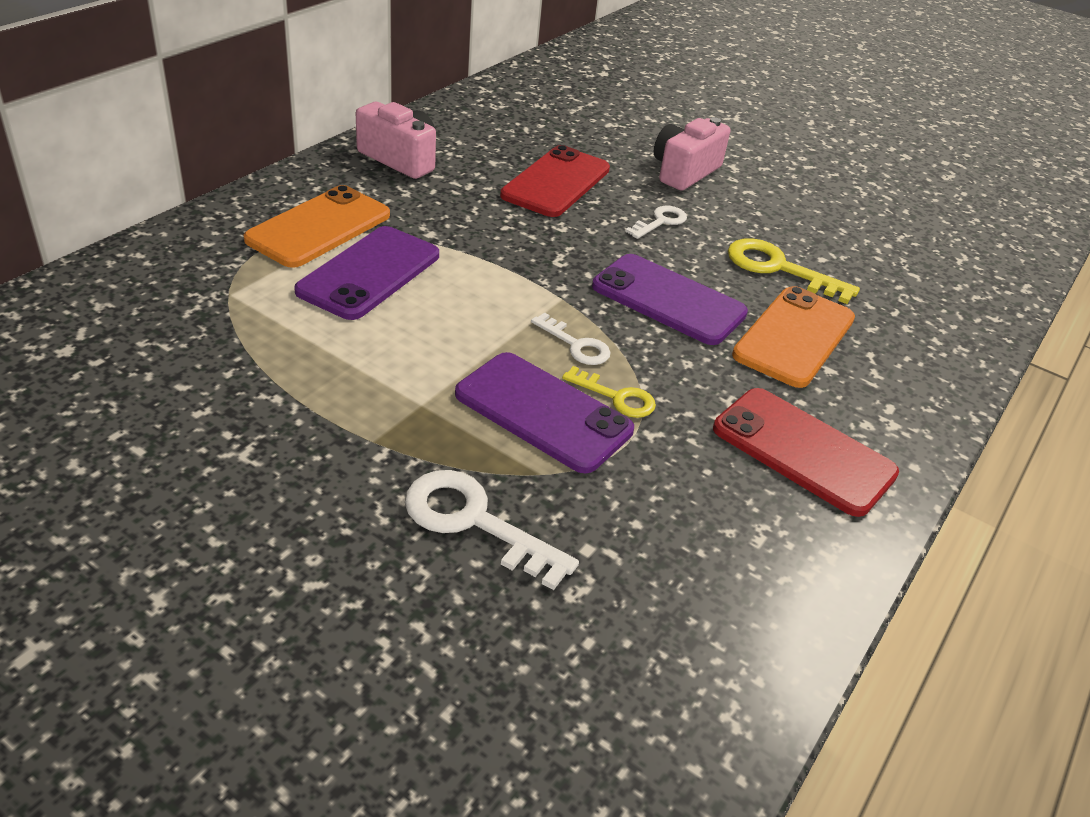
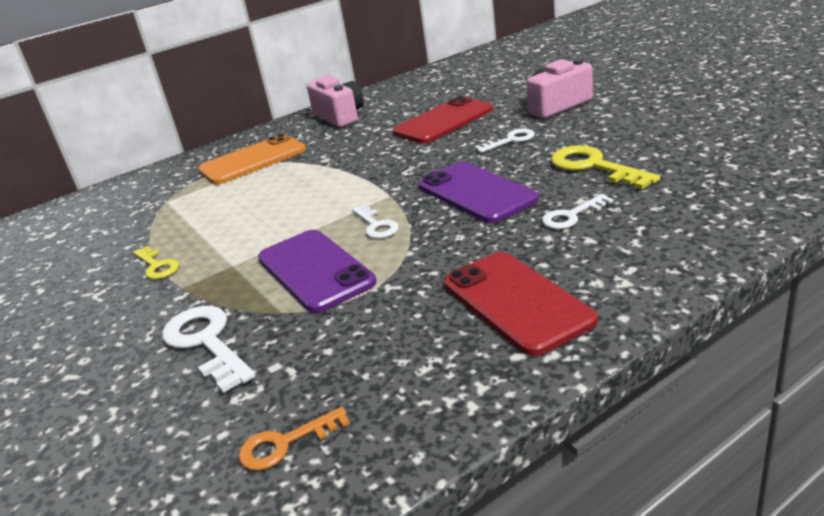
camera: 30 degrees right, 10 degrees down
purple phone [294,226,439,320] -> none
yellow key [562,366,656,418] -> yellow key moved to [133,246,179,279]
orange phone [732,286,855,388] -> white key [542,194,613,229]
none -> orange key [239,407,350,470]

